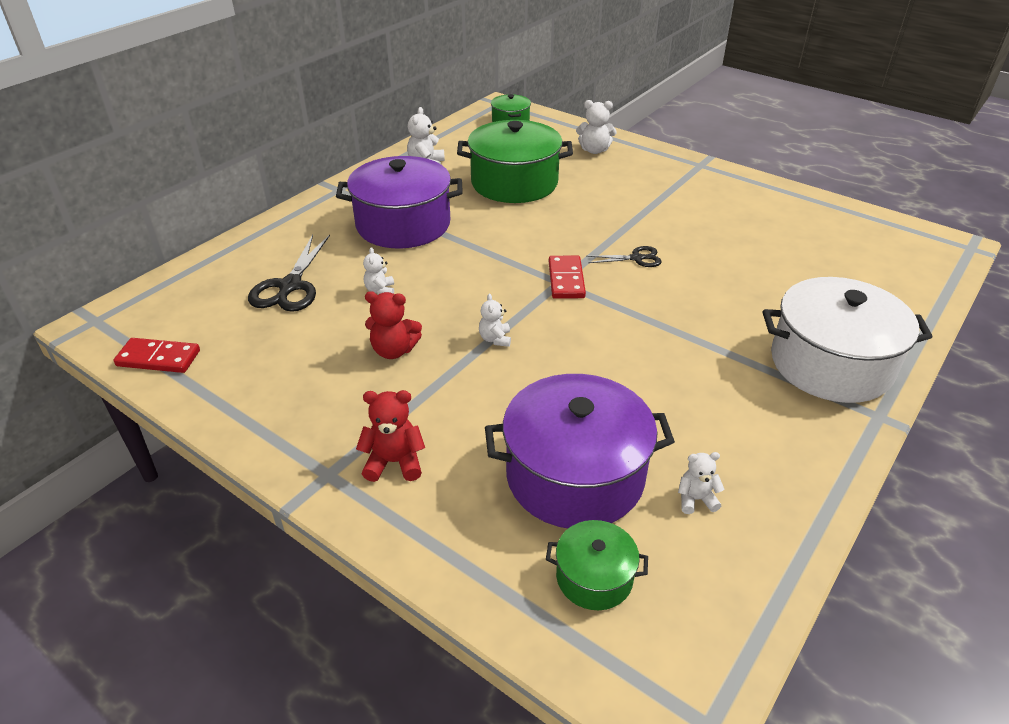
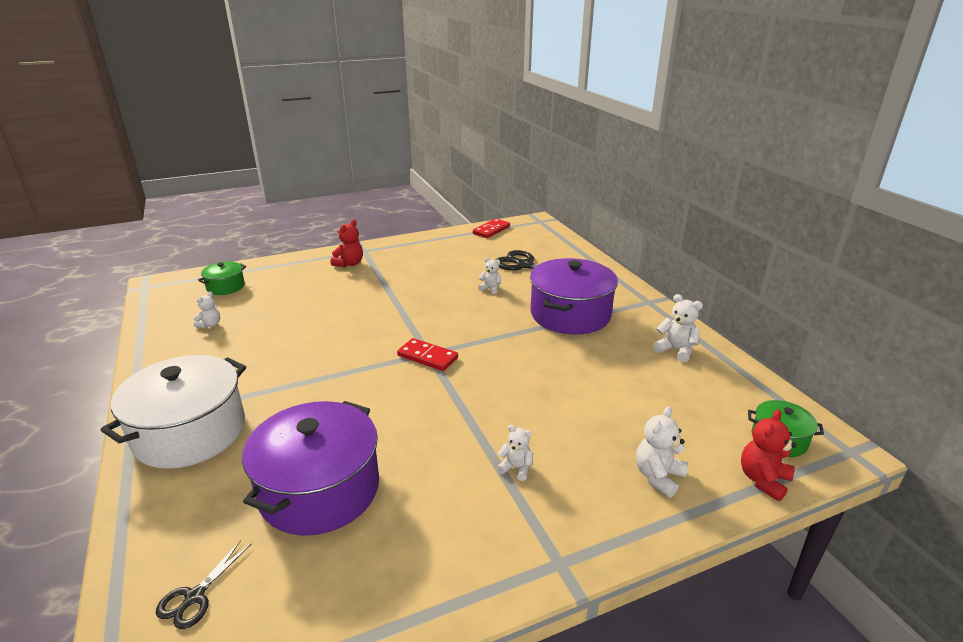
camera: 120 degrees right, 10 degrees down
red teddy bear [365,291,422,359] -> red teddy bear moved to [741,409,796,501]
green pot [457,120,573,203] -> none
white teddy bear [479,294,511,347] -> white teddy bear moved to [497,425,533,481]
purple pot [485,374,675,528] -> purple pot moved to [242,401,379,536]
black scissors [586,246,662,267] -> black scissors moved to [156,540,251,629]

